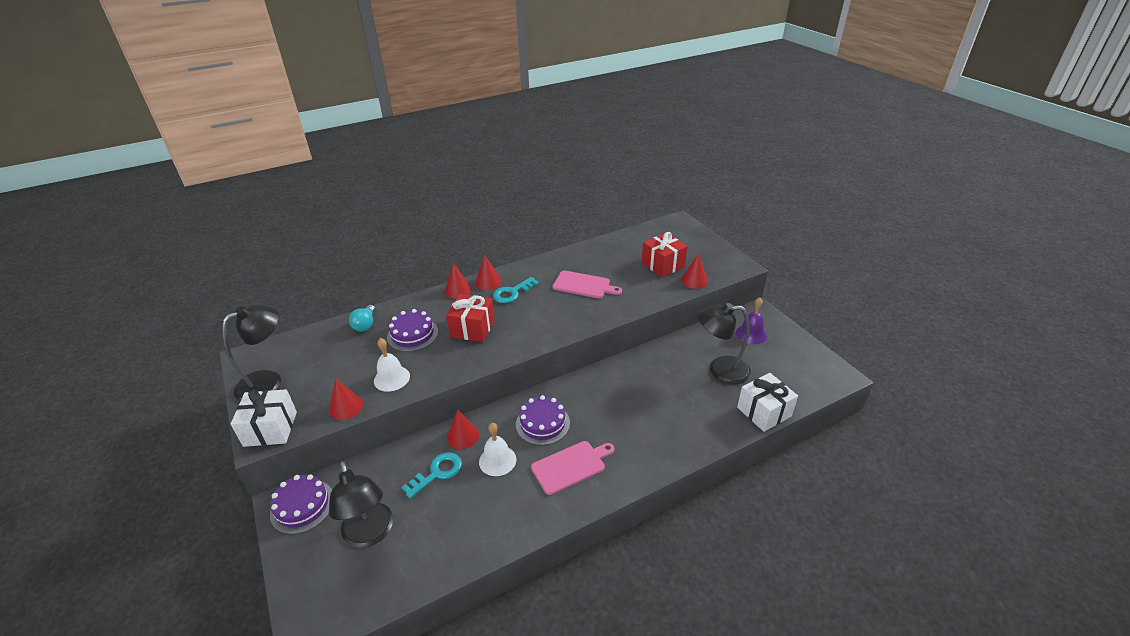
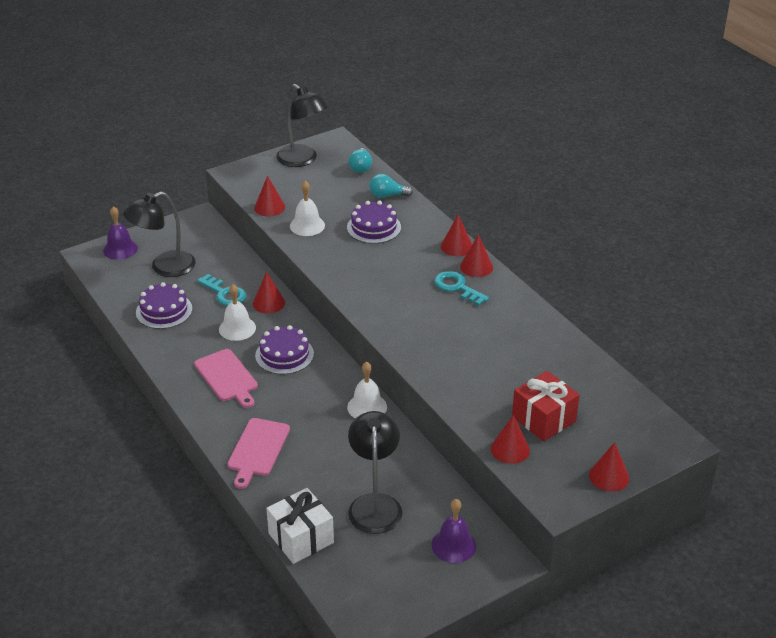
camera: 85 degrees right, 0 degrees up
white gift [231,389,297,447] -> none
purple cake [270,474,332,534] -> purple cake moved to [136,282,192,329]
red gift [446,294,495,342] -> none
pink cutting board [553,271,622,298] -> pink cutting board moved to [227,418,290,489]
none -> purple bell [103,206,138,260]
none -> white bell [347,362,387,419]
none -> turquoise light bulb [349,148,372,173]
none -> red cone [589,442,629,492]

